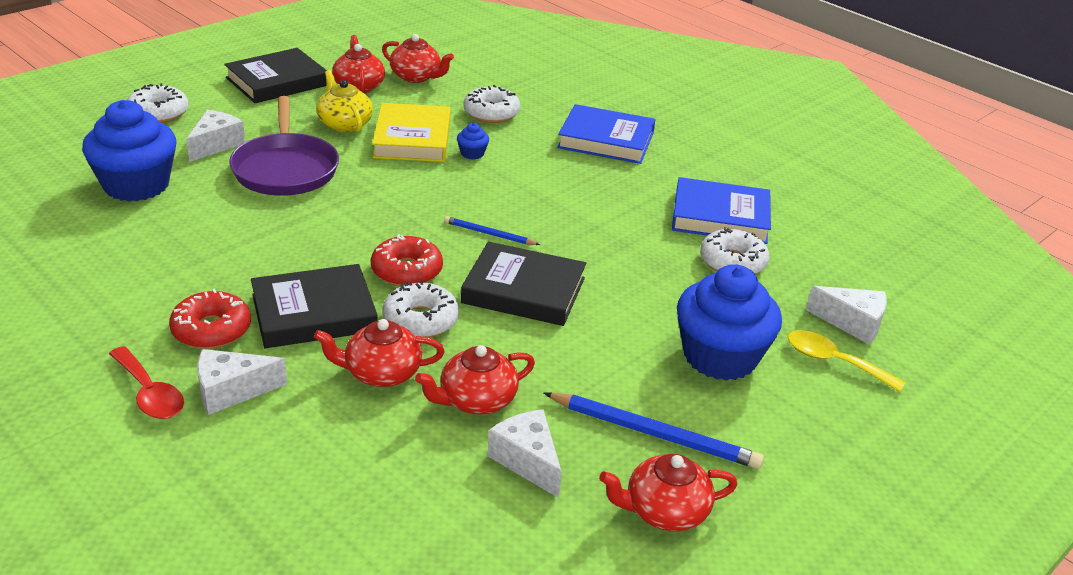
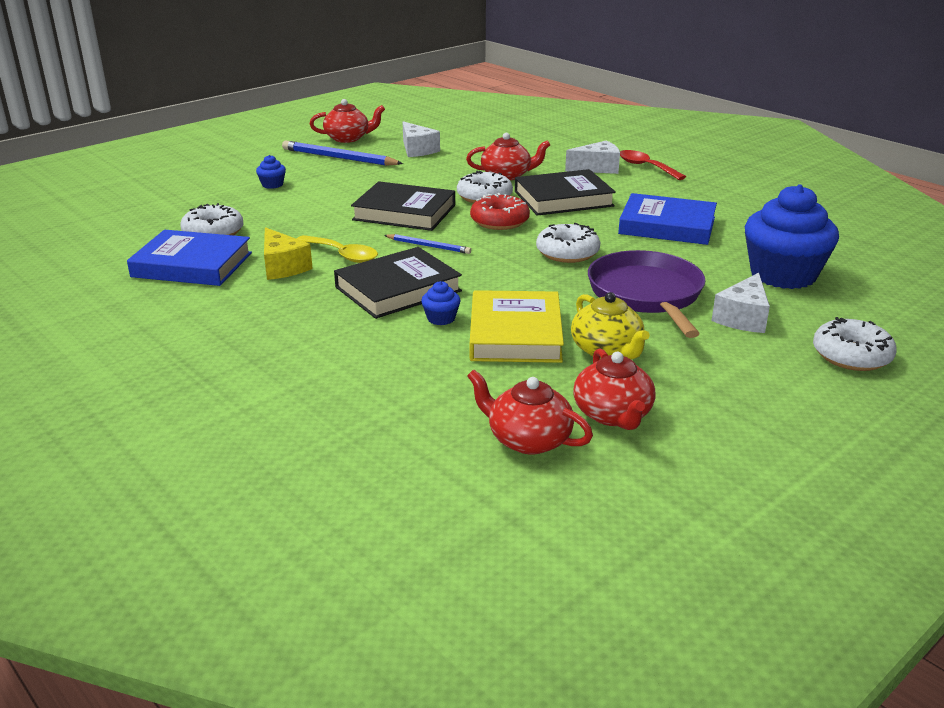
camera: 175 degrees left, 5 degrees down
red donut [169,288,251,349] -> none
black book [224,48,327,103] -> black book moved to [334,247,462,319]
red teapot [415,345,535,415] -> none
white donut [464,85,520,123] -> white donut moved to [536,223,600,263]
blue book [557,104,656,164] -> blue book moved to [618,193,717,245]
blue cupcake [677,264,782,381] -> blue cupcake [256,155,286,189], size x0.40
yellow spoon [787,330,906,392] -> yellow spoon moved to [297,235,378,263]
white cheese [806,286,887,344] -> none
none -> yellow cheese [264,227,313,280]

